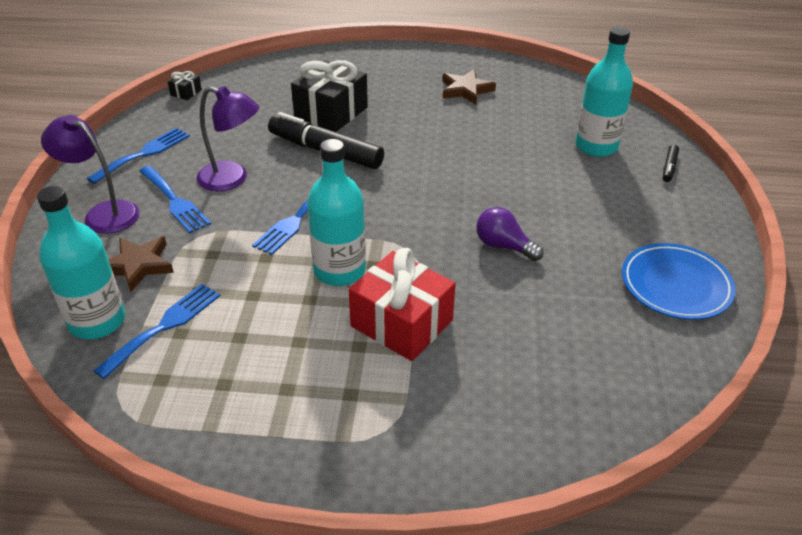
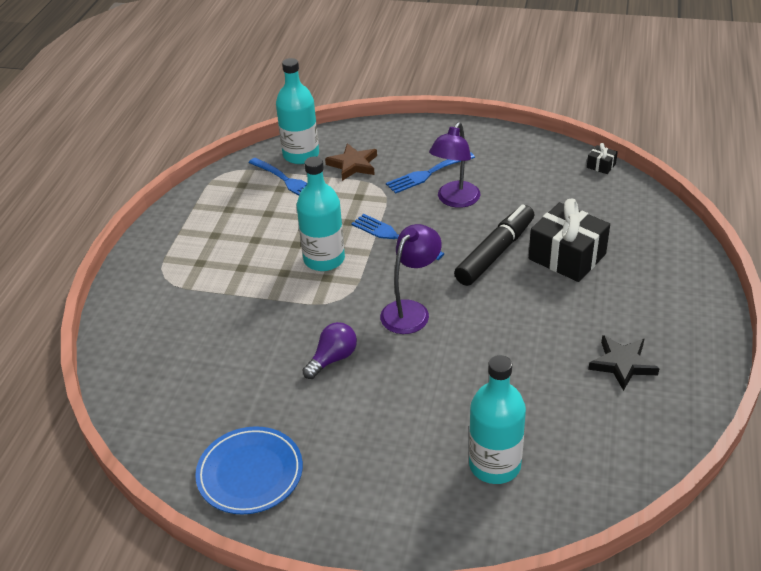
camera: 100 degrees right, 0 degrees up
purple lamp [41,115,140,234] -> purple lamp moved to [380,224,442,334]
blue fork [87,128,190,184] -> none
red gift [349,248,456,361] -> none
brown star [442,69,496,105] -> black star [588,335,660,391]
black marker [663,145,679,182] -> none

